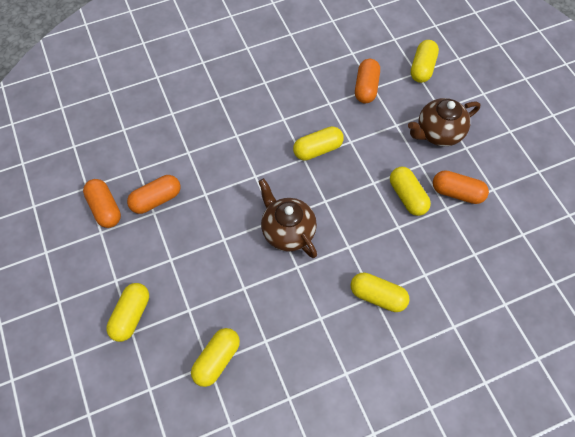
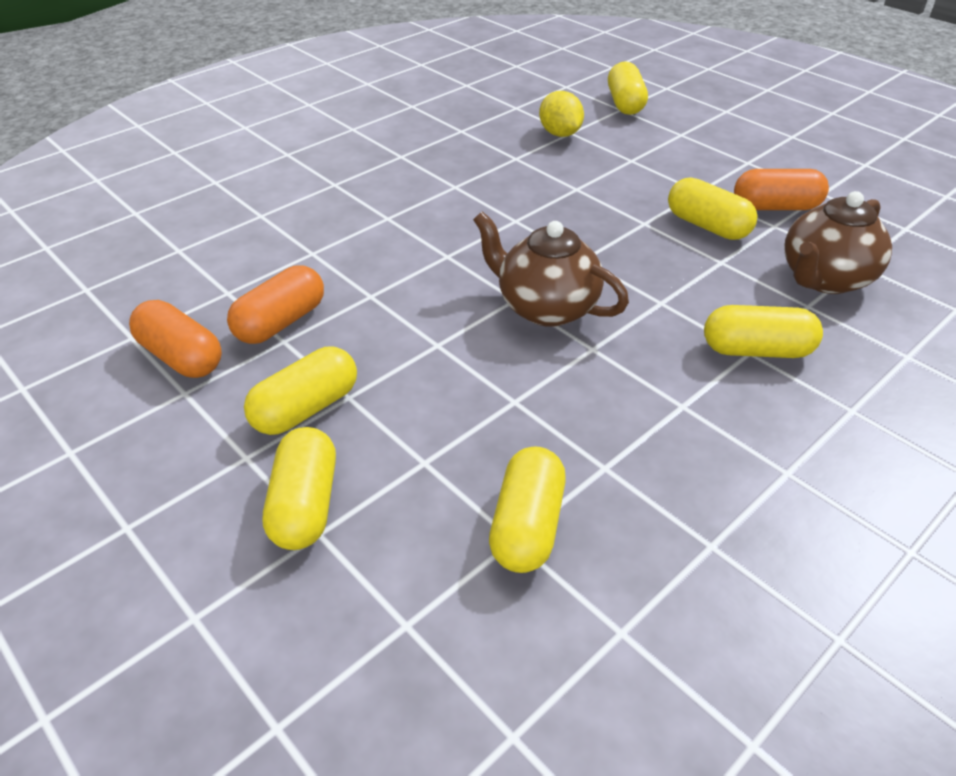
camera: 20 degrees left, 20 degrees down
yellow capsule [293,126,344,161] -> yellow capsule moved to [244,347,357,435]
orange capsule [355,59,380,103] -> yellow lemon [539,91,584,137]
brown teapot [408,98,480,146] -> brown teapot moved to [784,191,892,294]

